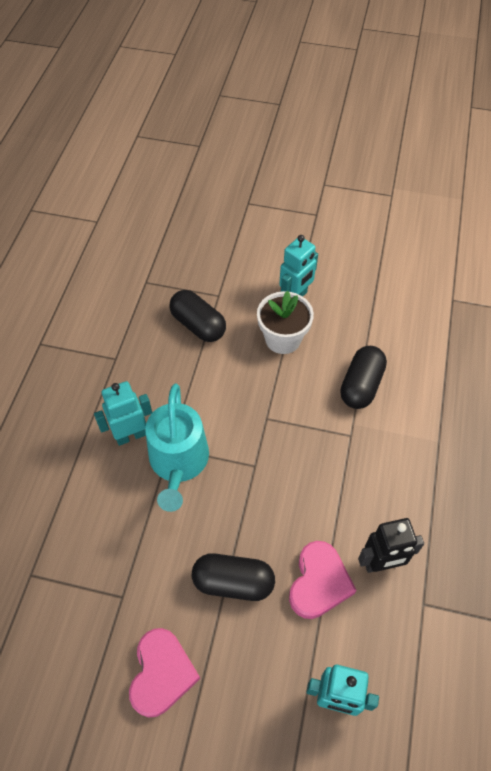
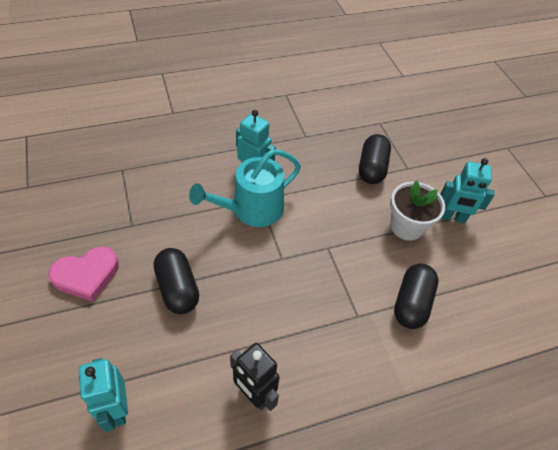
camera: 55 degrees right, 5 degrees down
pink heart [289,541,357,619] -> none
black capsule [340,346,387,409] -> black capsule turned 60 degrees counterclockwise [394,264,439,329]

